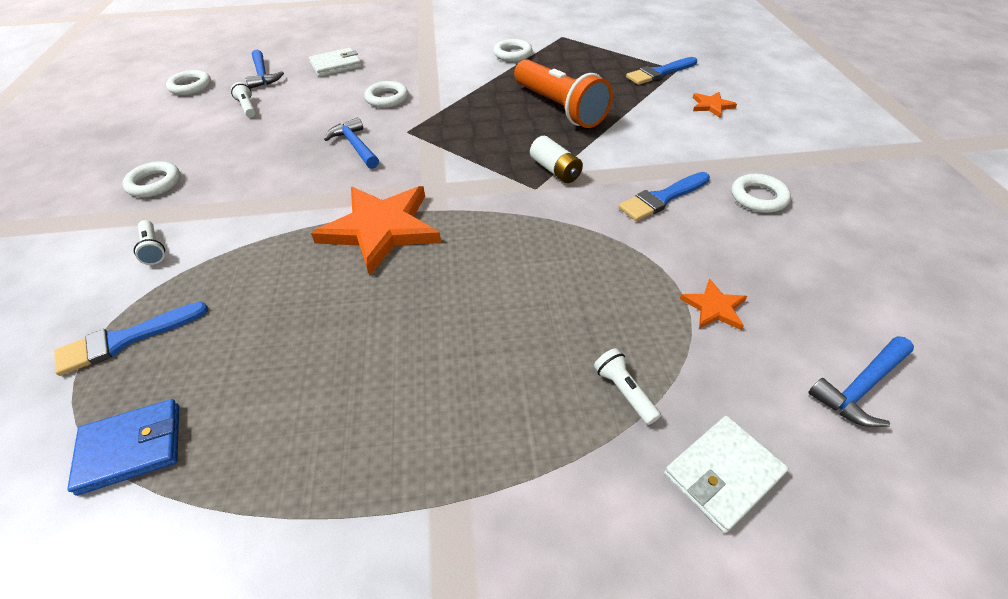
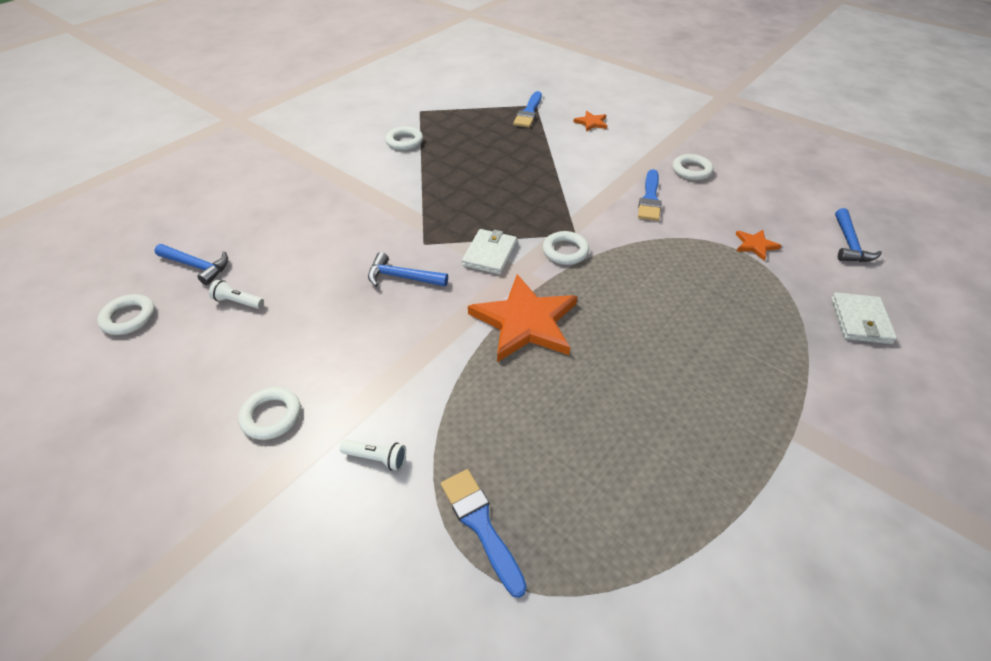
camera: 45 degrees left, 0 degrees up
blue brush [54,302,208,376] -> blue brush turned 135 degrees clockwise [441,469,527,598]
blue wallet [67,399,179,496] -> none
white wallet [309,48,362,77] -> white wallet moved to [462,229,517,275]
white ring [364,81,408,108] -> white ring moved to [543,231,589,265]
orange flashlight [514,59,613,128] -> none
white battery [530,136,583,183] -> none
white flashlight [594,348,661,425] -> none

